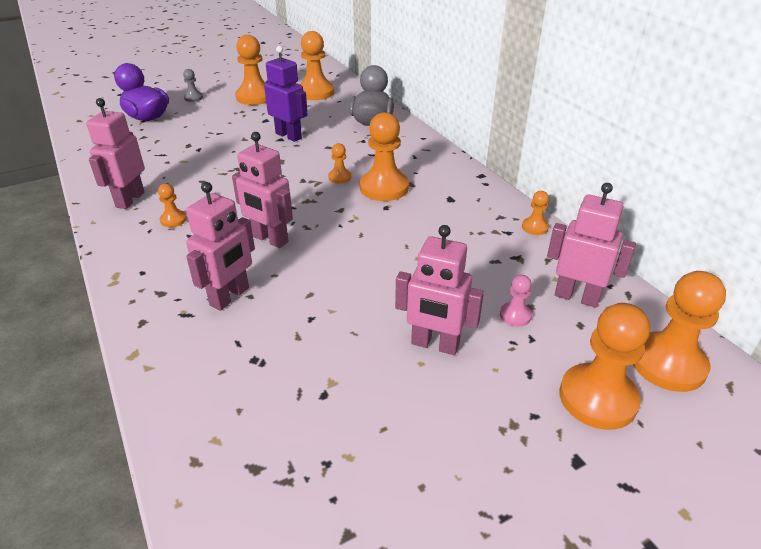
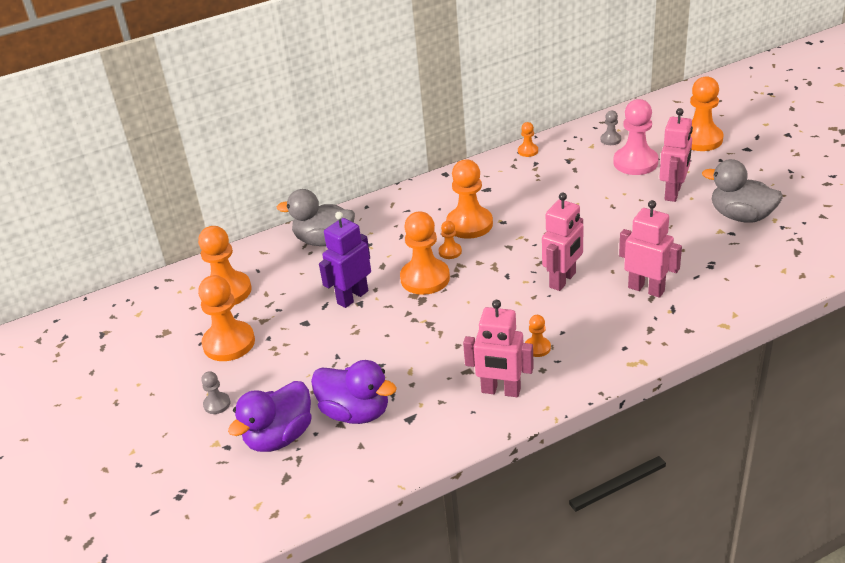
camera: 85 degrees left, 0 degrees up
pink pawn [500,275,532,327] -> pink pawn [613,99,659,175], size x2.08
pink robot [547,183,636,308] -> grey pawn [600,111,621,145]
orange pawn [633,271,726,392] -> orange pawn moved to [400,211,450,295]
none -> purple duck [311,360,397,424]
none -> grey duck [702,159,783,223]

